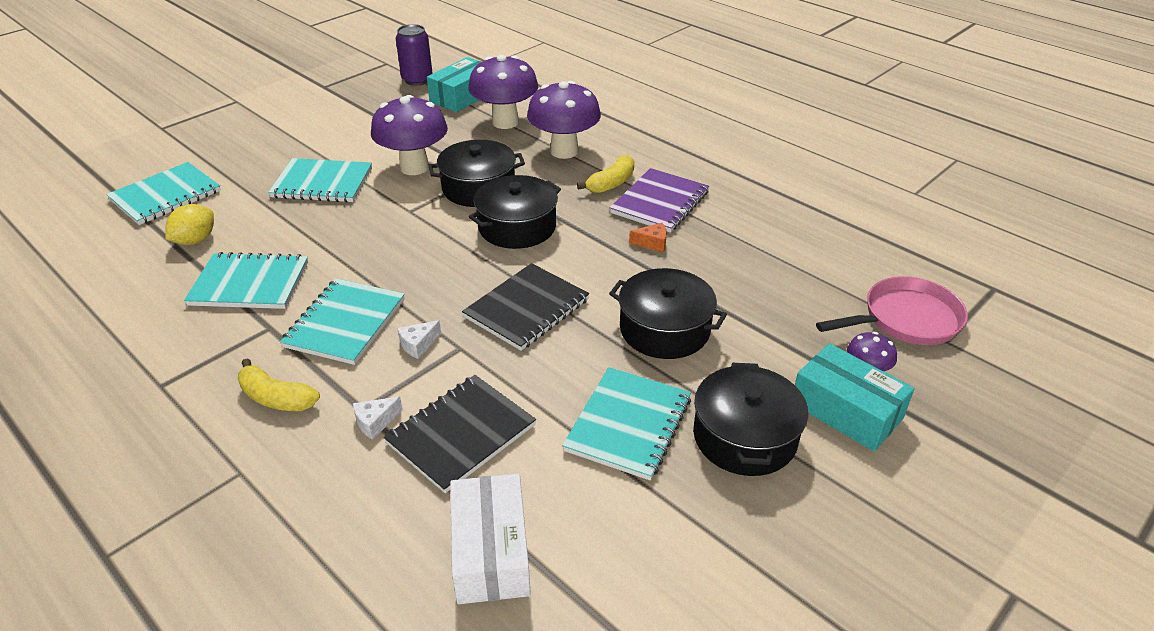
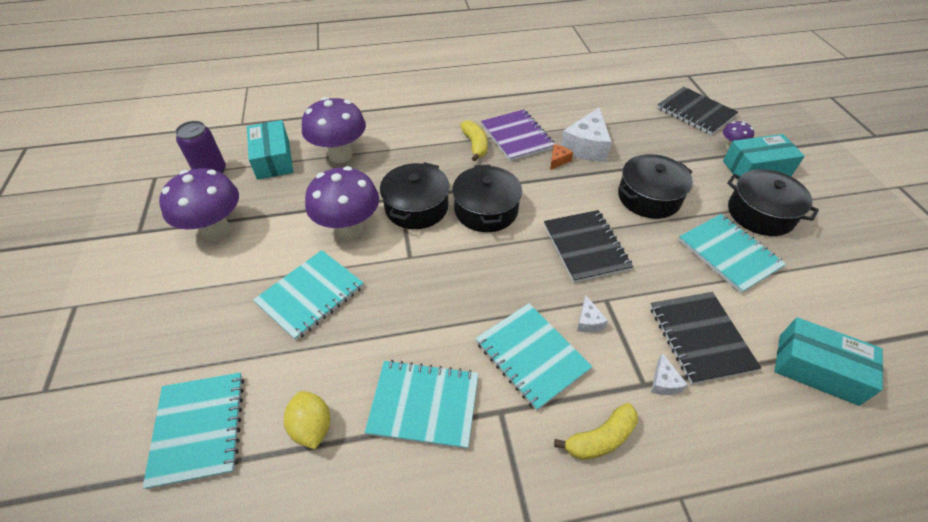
camera: 55 degrees left, 10 degrees up
turquoise notebook [184,252,308,309] -> turquoise notebook turned 60 degrees clockwise [365,360,478,449]
white box [450,474,531,604] -> turquoise box [775,317,883,406]
purple mushroom [527,81,601,159] -> purple mushroom moved to [159,168,239,241]
pink pan [816,276,968,345] -> black notebook [657,87,738,135]
none -> white cheese [561,107,612,162]

